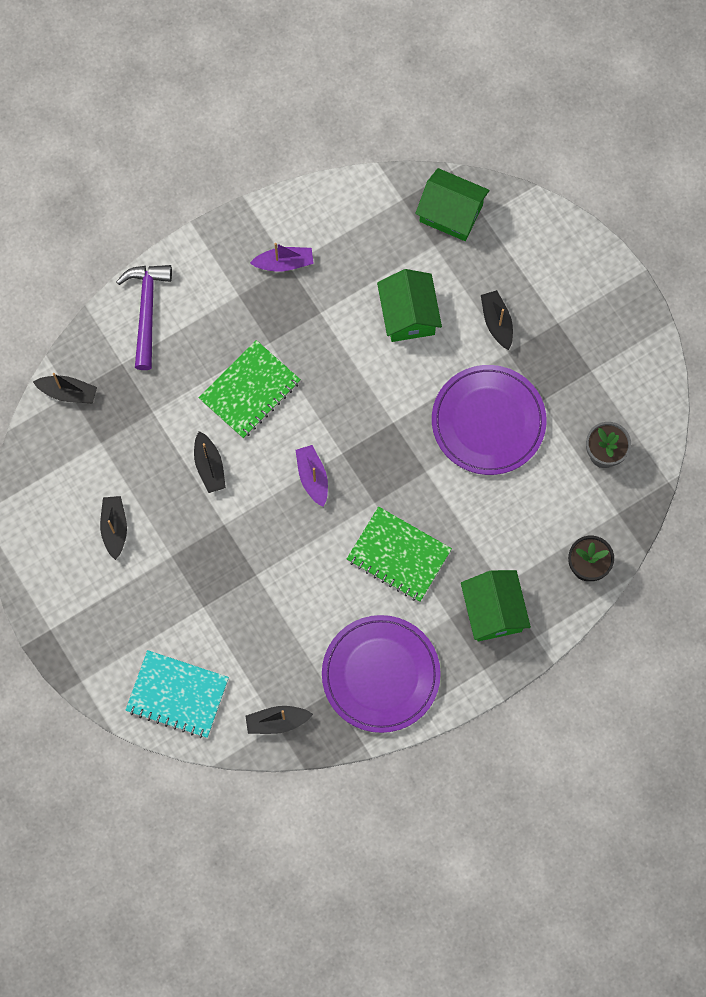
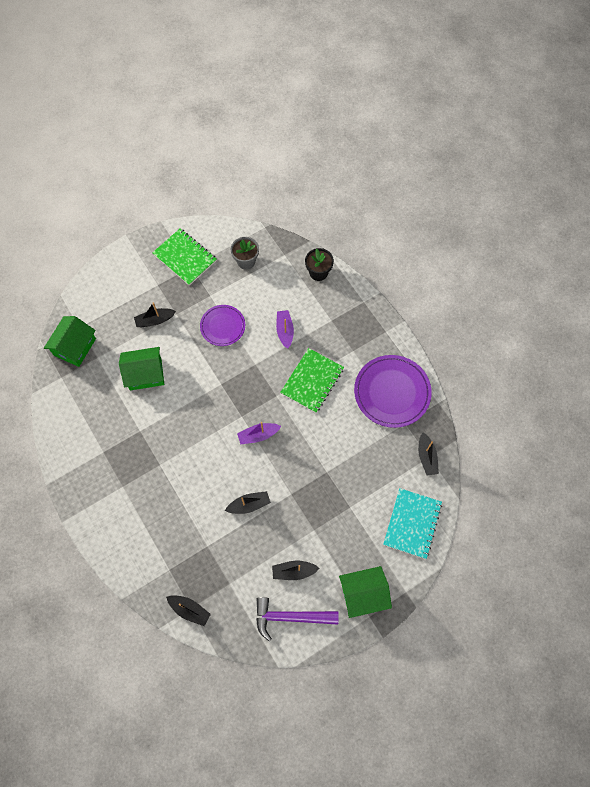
camera: 90 degrees left, 5 degrees down
black boat [33,373,97,403] -> black boat turned 105 degrees clockwise [166,595,211,626]
purple hammer [116,265,172,370] -> purple hammer moved to [256,597,339,641]
green notebook [199,340,301,439] -> green notebook moved to [152,228,217,286]
purple boat [250,243,314,272] -> purple boat moved to [276,310,294,349]
purple plate [432,365,547,475] -> purple plate [200,305,245,346], size x0.61
green house [461,570,531,642] -> green house moved to [339,566,392,618]

